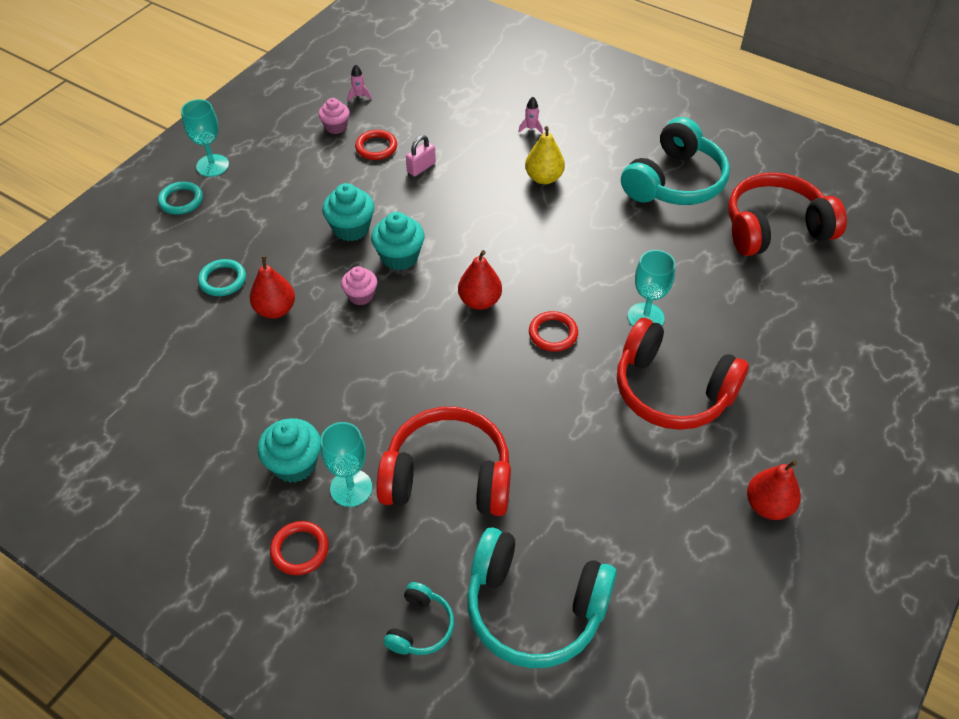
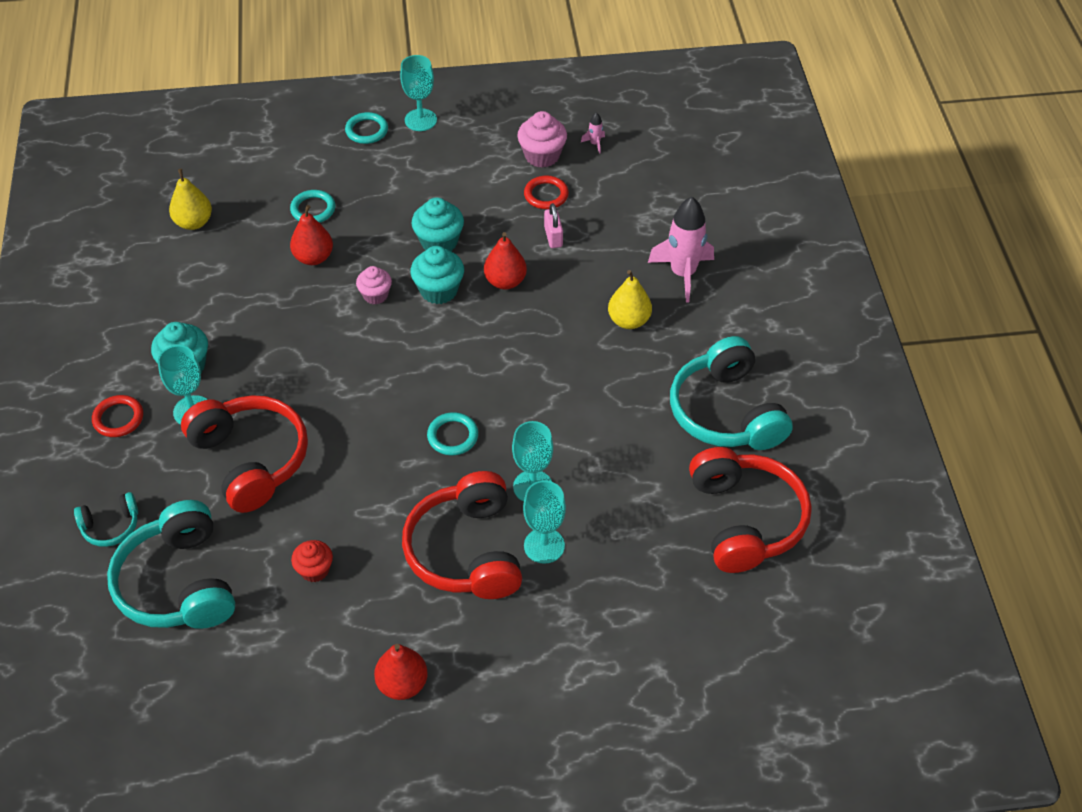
camera: 50 degrees right, 0 degrees up
pink cupcake [319,98,350,134] -> pink cupcake [517,111,567,168], size x1.51
pink padlock [406,135,436,177] -> pink padlock turned 75 degrees clockwise [544,203,563,248]
red pear [458,250,502,310] -> red pear moved to [484,232,527,290]
pink rocket [518,97,543,134] -> pink rocket [648,197,714,303], size x2.41
red ring [529,311,578,352] -> turquoise ring [427,412,478,455]
turquoise headphones [621,117,730,205] -> turquoise headphones turned 75 degrees clockwise [670,336,793,450]
red headphones [728,172,847,256] -> red headphones turned 45 degrees clockwise [689,447,812,573]
none -> yellow pear [169,169,212,230]
none -> red cupcake [291,540,333,582]
none -> turquoise goblet [523,481,566,564]

